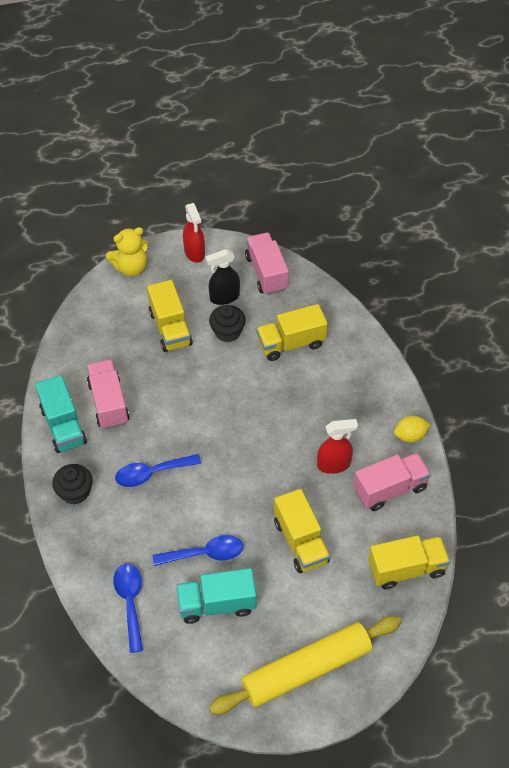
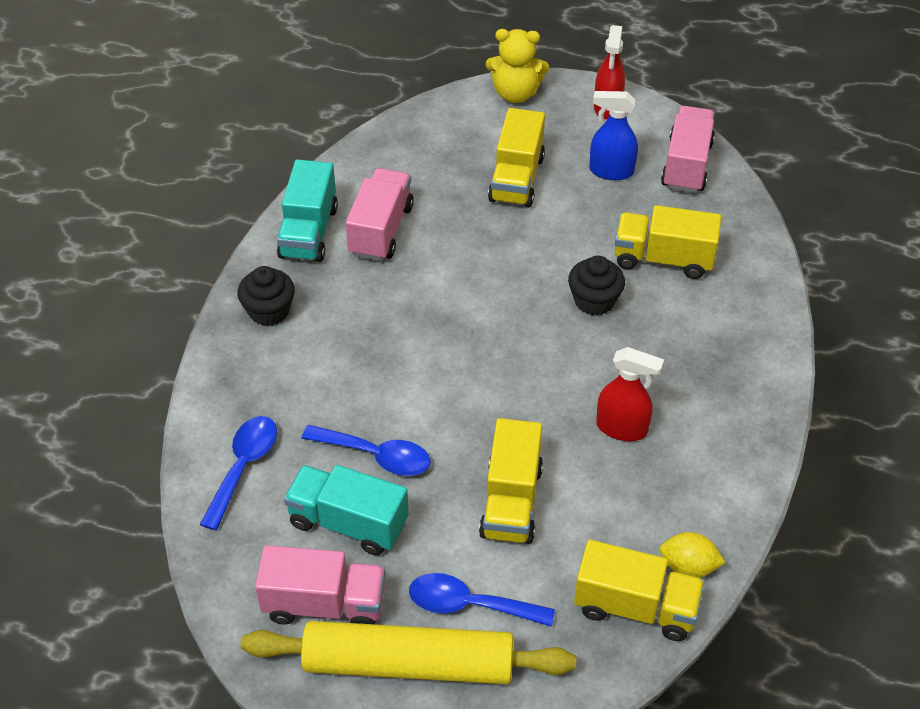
camera: 30 degrees right, 5 degrees down
blue spoon [115,454,201,487] -> blue spoon moved to [409,573,555,627]
black spray bottle [206,249,240,305] -> blue spray bottle [589,91,638,180]
black cupcake [209,305,246,342] -> black cupcake moved to [568,256,625,316]
pink truck [353,453,431,511] -> pink truck moved to [255,545,385,625]
yellow lemon [394,416,431,443] -> yellow lemon moved to [660,532,725,578]

